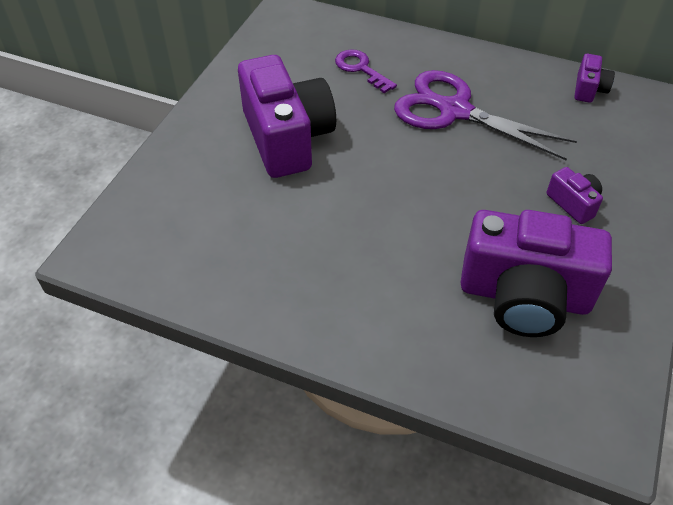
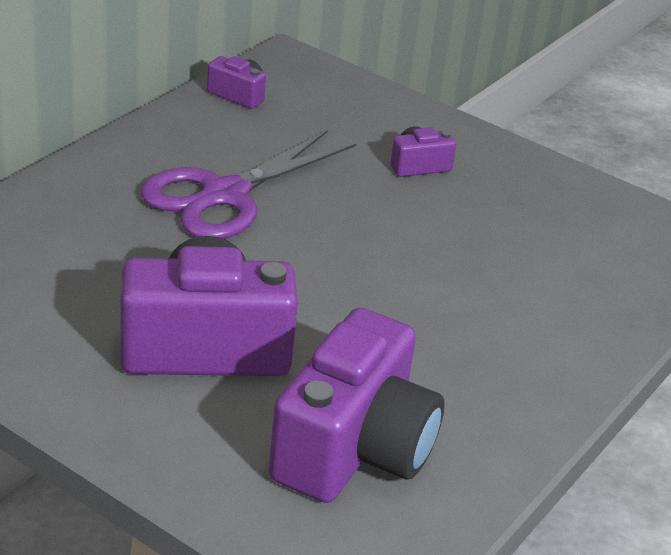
camera: 80 degrees left, 15 degrees down
purple key [335,49,397,93] -> none
purple camera [460,210,612,337] -> purple camera moved to [269,307,445,503]

